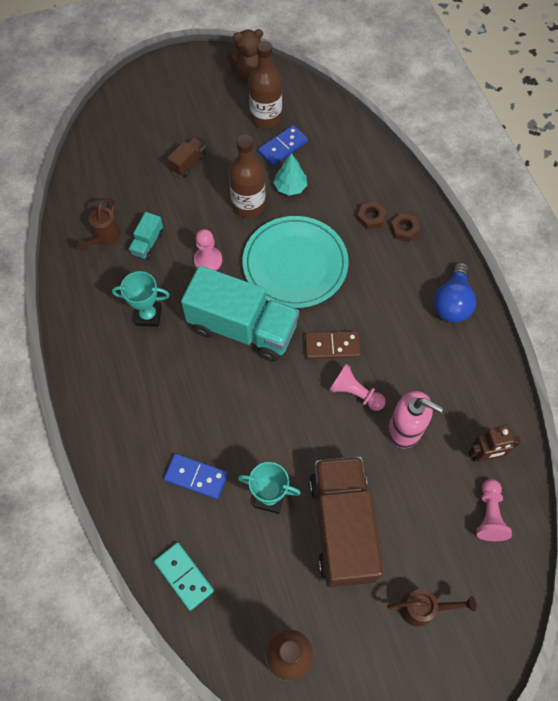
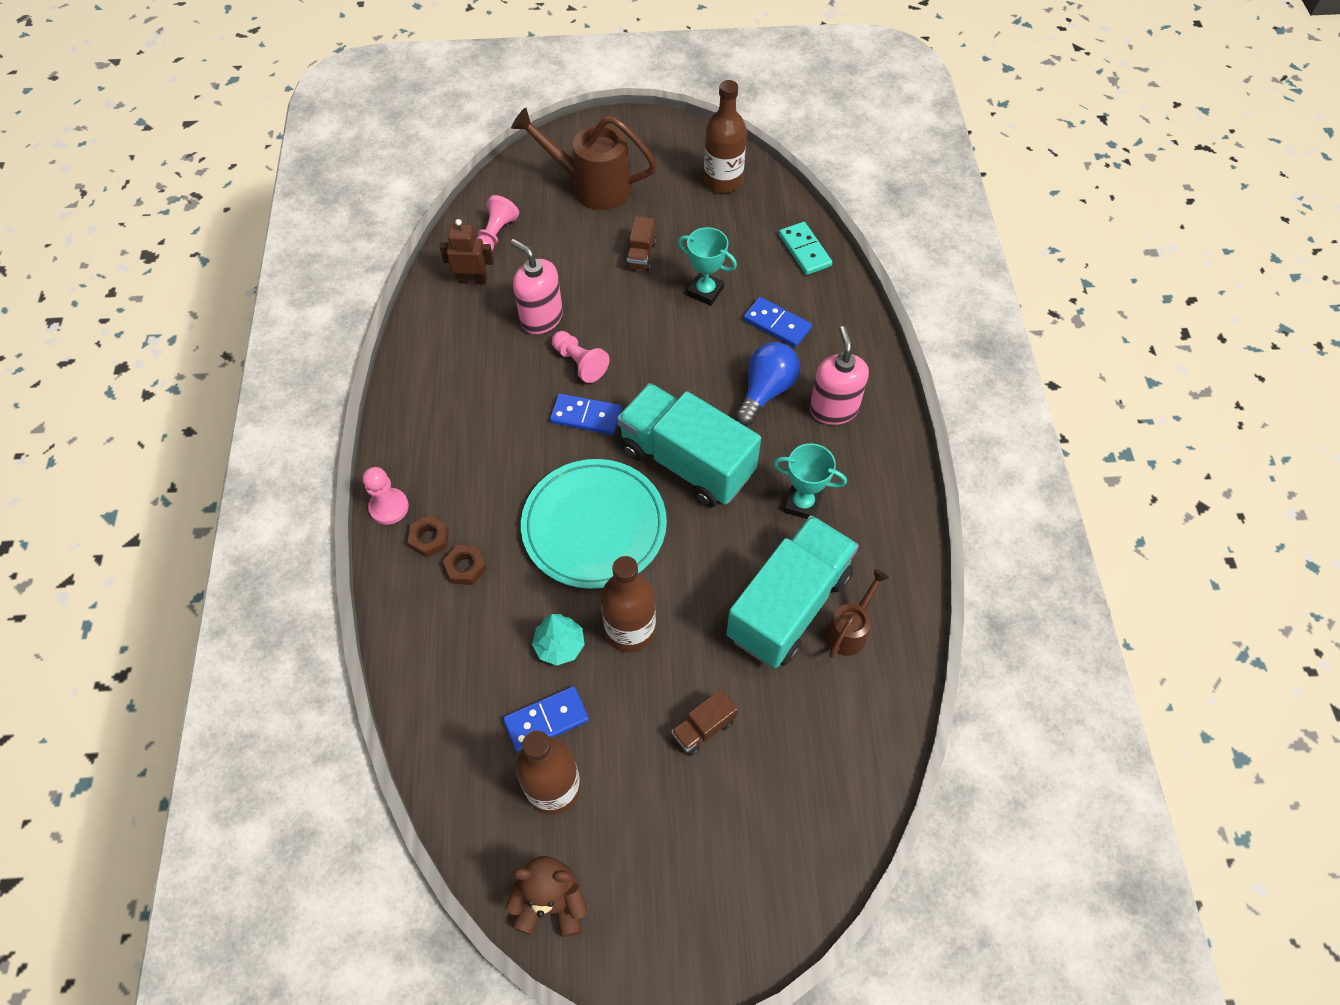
camera: 165 degrees left, 5 degrees down
turquoise truck [129,212,163,260] -> turquoise truck [726,515,859,668], size x2.38
pink pawn [194,229,222,271] -> pink pawn moved to [363,467,409,525]
brown domino [305,331,360,359] -> blue domino [550,394,622,435]
brown truck [309,456,383,587] -> brown truck [626,216,656,271], size x0.42
brown watering can [387,589,476,627] -> brown watering can [511,107,657,210], size x1.84
blue light bulb [434,262,476,323] -> blue light bulb moved to [736,342,800,425]
none -> pink soap dispenser [809,326,869,425]

